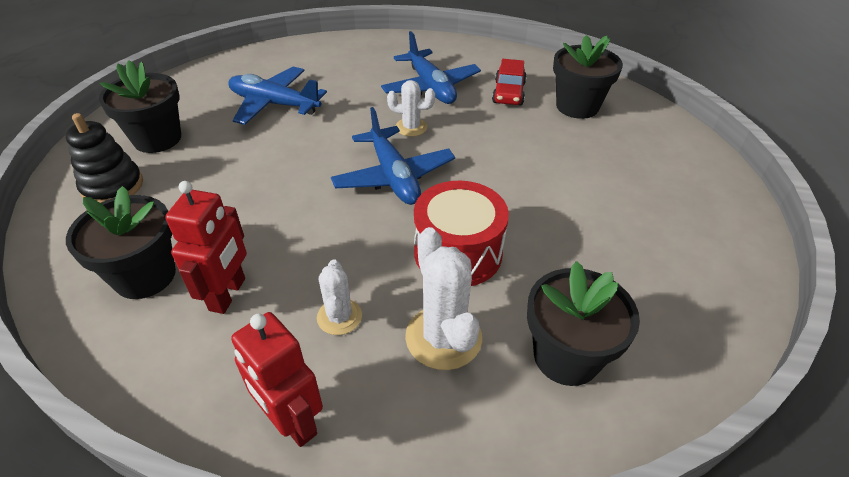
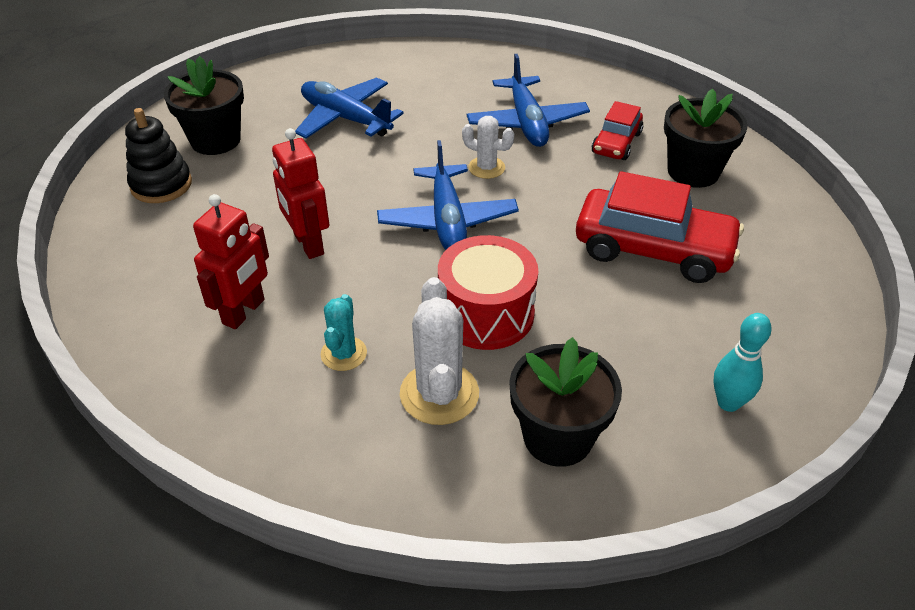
camera: 15 degrees right, 0 degrees up
black flower pot [66,186,176,299] -> none
red robot [231,312,323,447] -> red robot moved to [272,128,330,259]
white cactus [317,259,362,335] -> turquoise cactus [321,294,367,371]
none -> red car [576,171,744,283]
none -> turquoise bowling pin [713,313,771,412]

